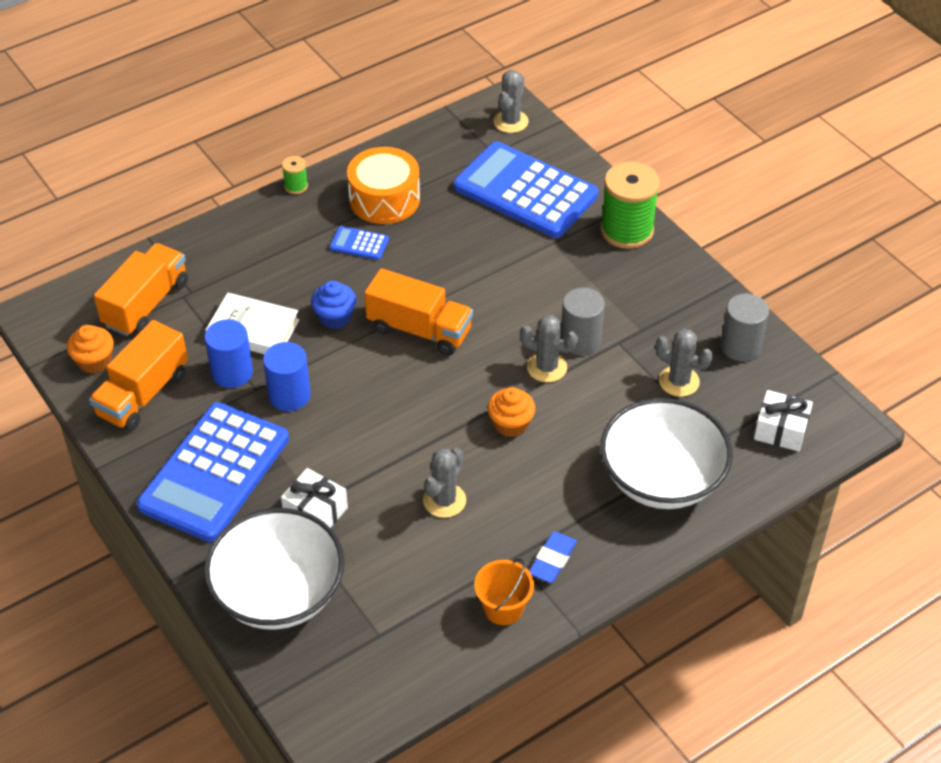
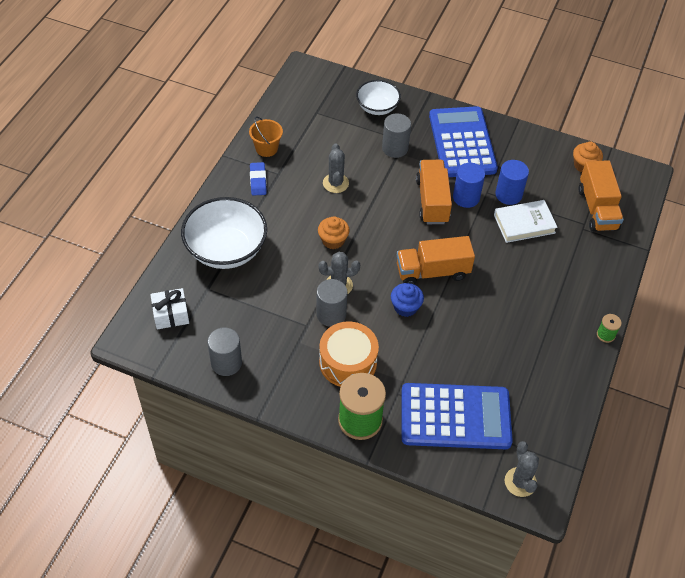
camera: 145 degrees right, 5 degrees up
orange truck [89,320,188,432] -> orange truck moved to [416,160,452,224]
white bowl [204,508,344,630] -> white bowl [356,80,401,115], size x0.59
white gift [281,468,348,528] -> grey cylinder [382,114,411,158]
blue cupcake [311,281,356,329] -> blue cupcake moved to [391,283,424,317]
blue calculator [330,226,389,260] -> none
orange drum [347,147,420,224] -> orange drum moved to [319,321,379,387]
grey cactus [656,329,713,397] -> none

